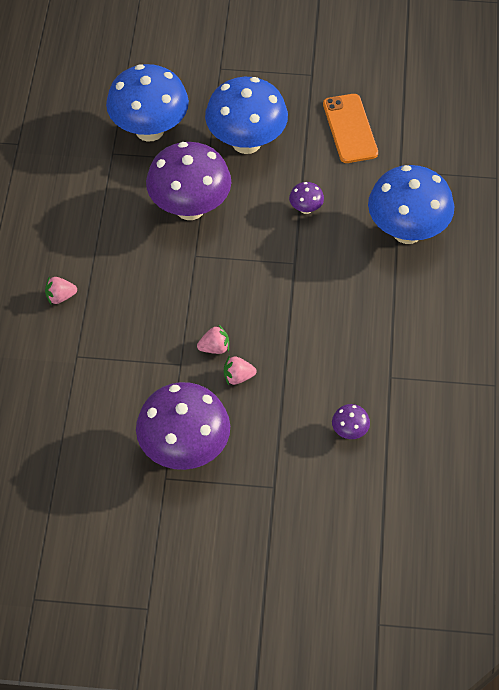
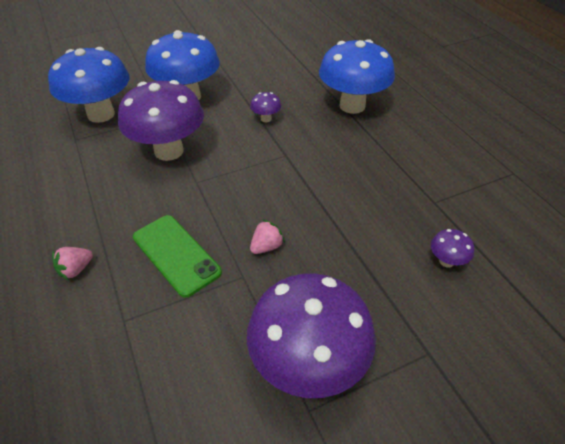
camera: 30 degrees left, 10 degrees down
pink strawberry [224,355,257,385] -> none
orange phone [323,94,378,163] -> none
none -> green phone [133,215,222,298]

